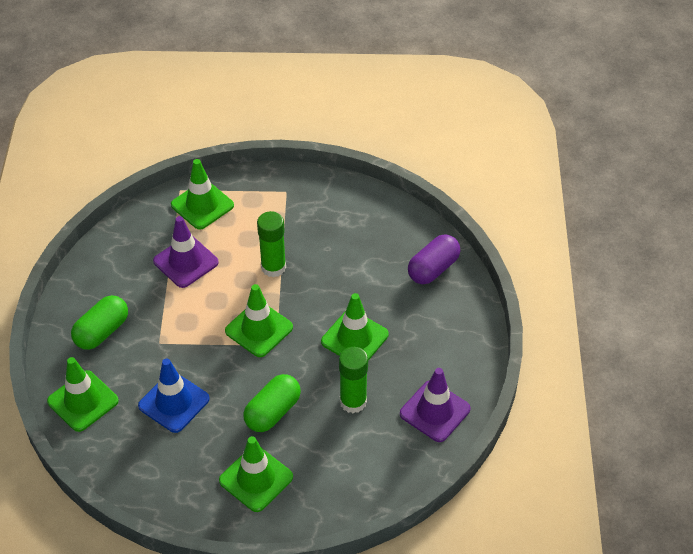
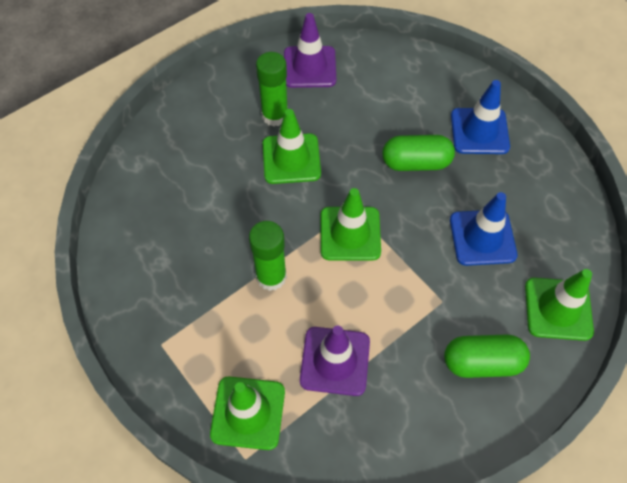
camera: 130 degrees left, 10 degrees up
green traffic cone [219,436,293,512] -> blue traffic cone [451,80,510,154]
green glue stick [339,347,368,413] -> green glue stick moved to [256,52,288,127]
purple capsule [408,234,460,284] -> none

